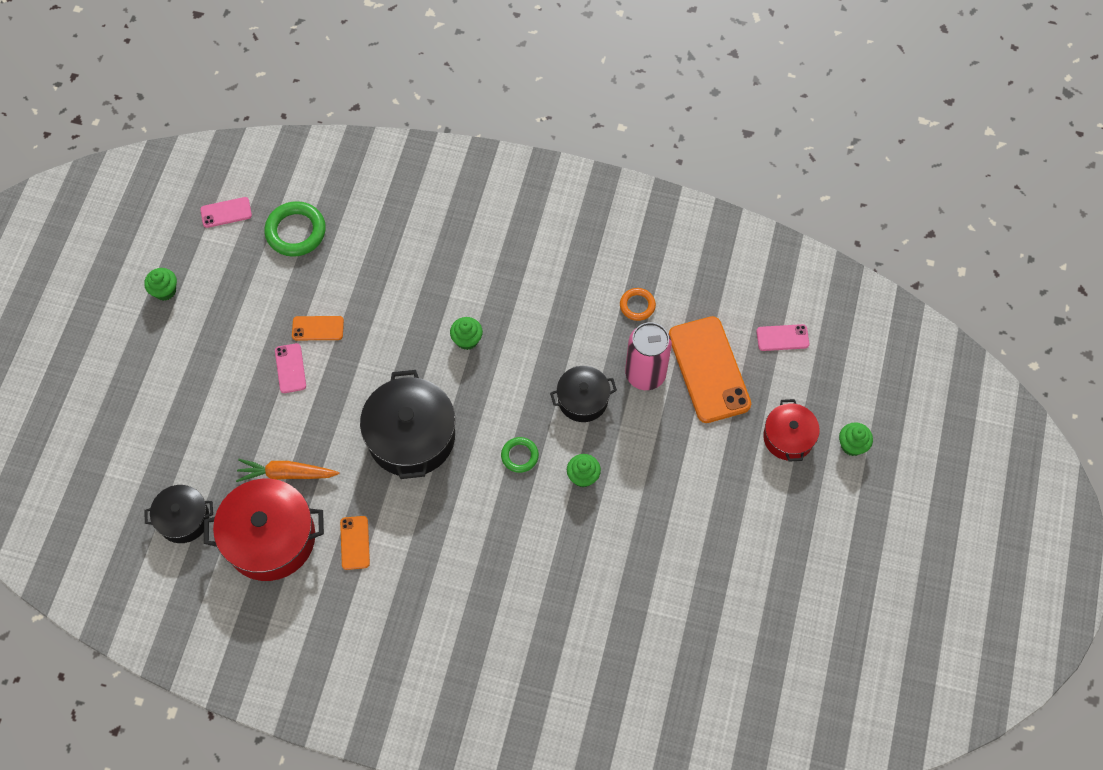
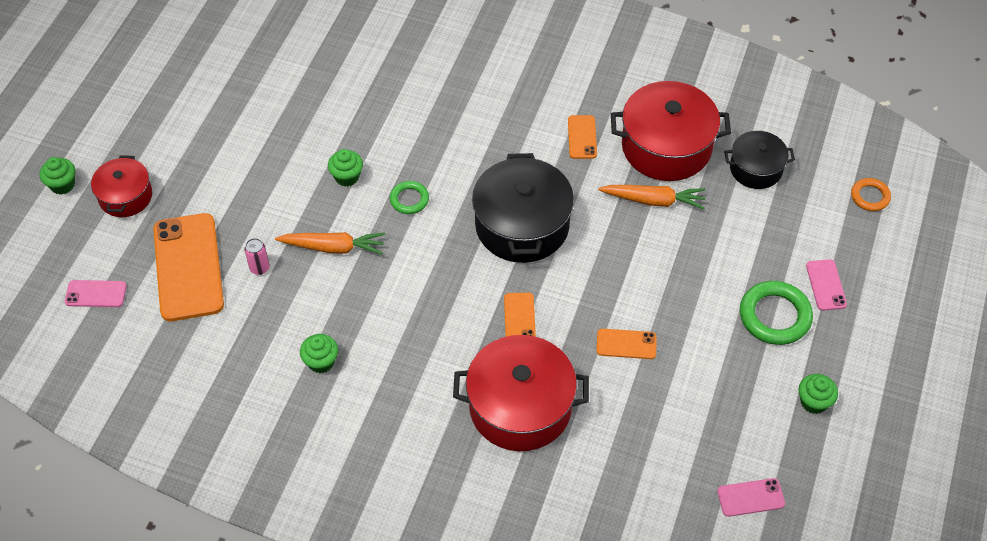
camera: 175 degrees left, 10 degrees down
green ring [264,201,326,257] -> green ring moved to [740,281,813,345]
pink phone [275,343,306,393] -> pink phone moved to [806,259,847,311]
green cupcake [450,317,483,350] -> green cupcake moved to [300,334,338,373]
black pot [550,366,617,422] -> orange carrot [275,232,385,255]
orange ring [620,288,656,321] -> orange ring moved to [851,178,891,211]
pink can [625,322,672,390] -> pink can [244,238,270,275], size x0.44
none -> red pot [453,335,589,451]
none -> orange phone [504,293,536,337]

